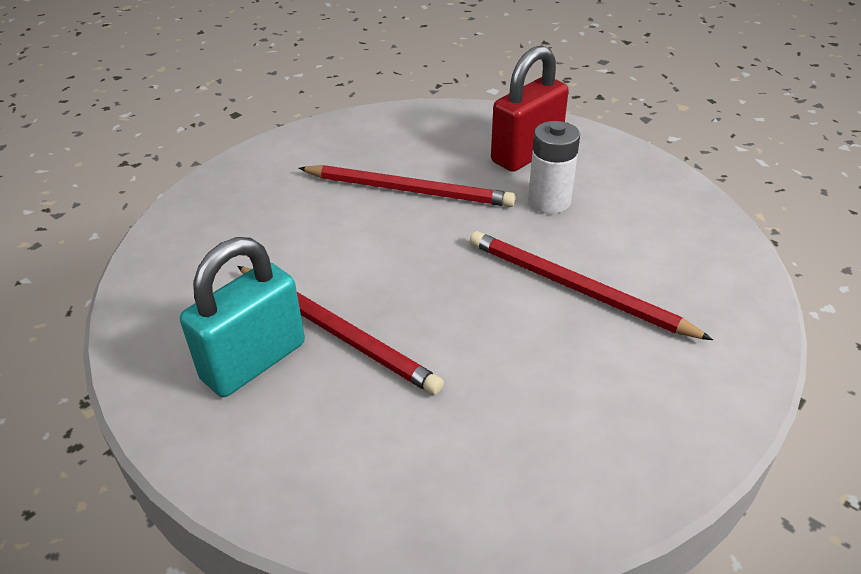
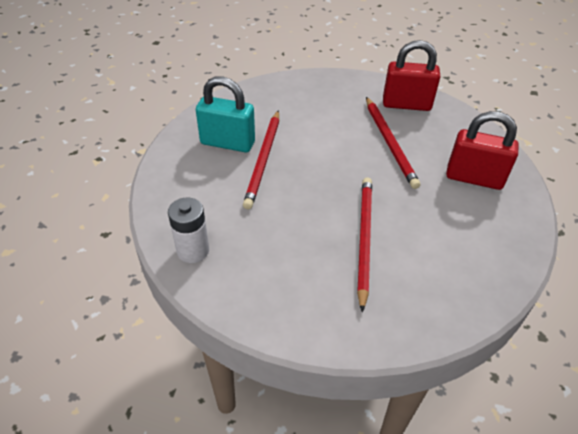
camera: 60 degrees right, 5 degrees up
white battery [528,121,580,214] -> white battery moved to [168,197,209,263]
none -> red padlock [383,40,440,111]

